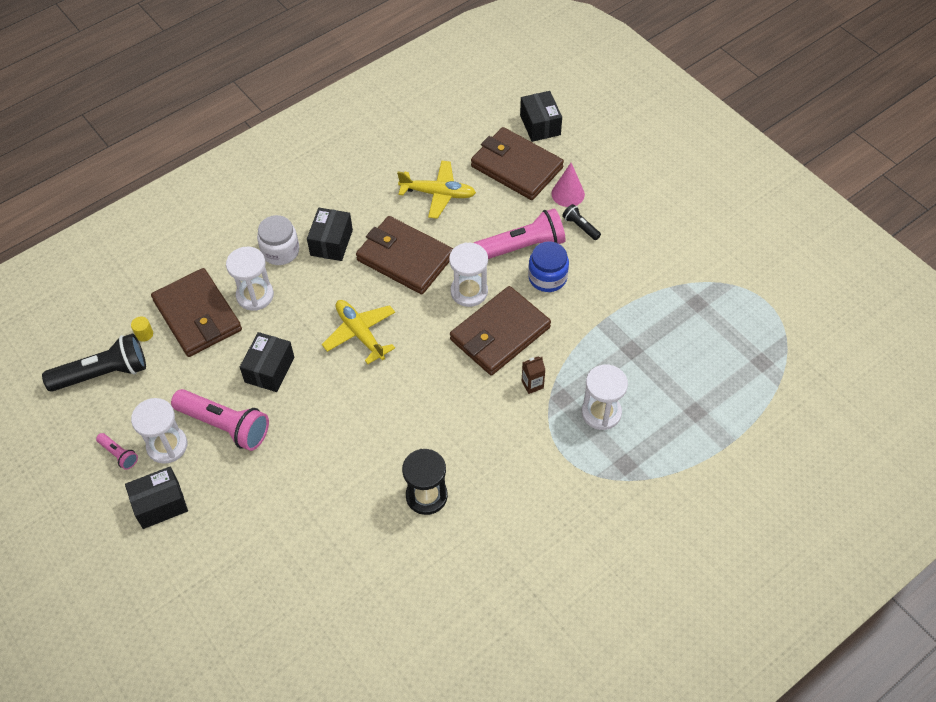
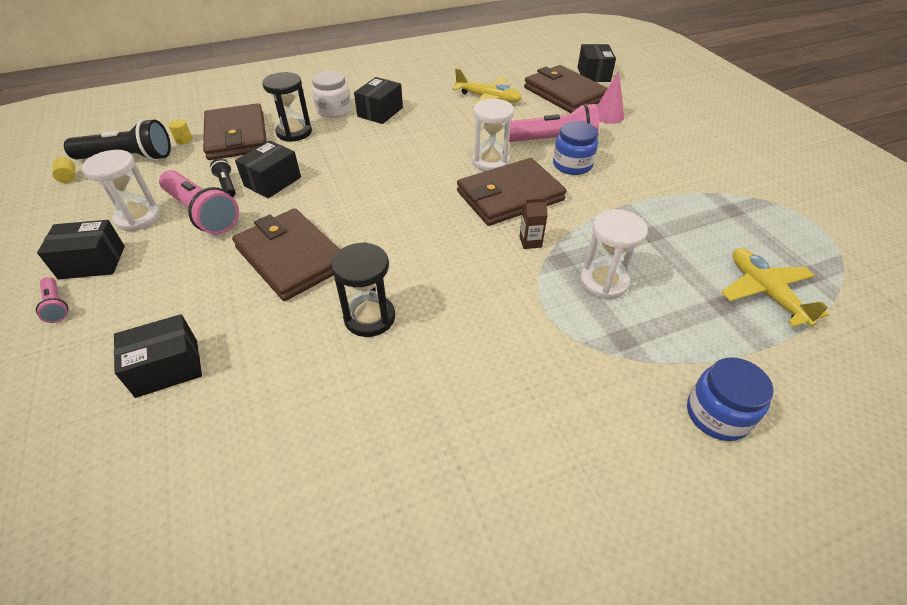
camera: 15 degrees right, 10 degrees down
pink flashlight [96,433,138,470] -> pink flashlight moved to [36,277,68,323]
white hourglass [226,247,274,311] -> black hourglass [262,72,312,142]
yellow plane [322,300,395,364] -> yellow plane moved to [721,248,829,327]
brown wallet [356,216,453,294] -> brown wallet moved to [232,208,340,301]
black flashlight [562,204,601,240] -> black flashlight moved to [210,158,236,197]
none -> yellow cylinder [52,157,75,183]
none -> black box [114,314,202,398]
none -> blue jar [687,357,774,441]

